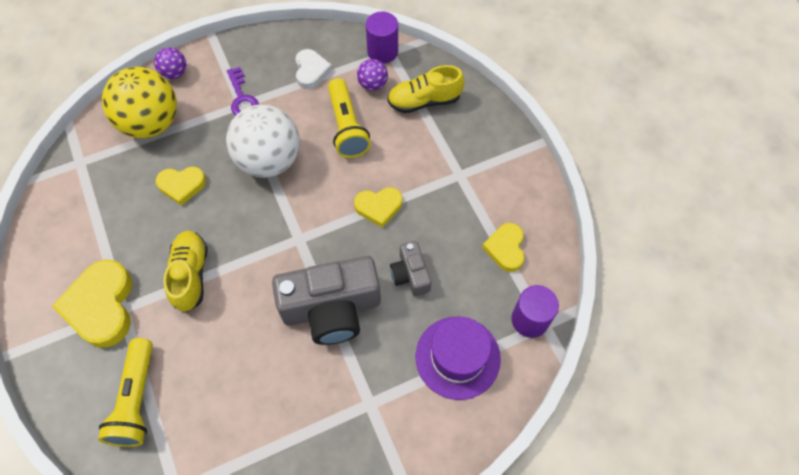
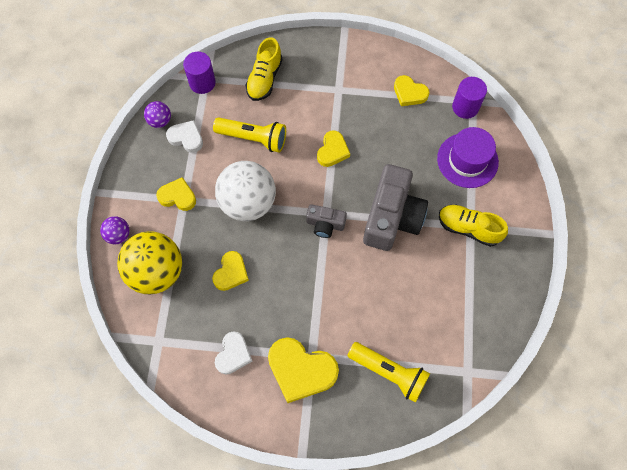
camera: 60 degrees left, 5 degrees up
yellow shoe [163,231,208,312] -> yellow shoe moved to [439,205,508,247]
purple key [227,67,259,116] -> yellow heart [156,177,196,211]
purple ball [357,59,388,91] -> purple ball moved to [144,101,171,128]
grey camera [390,241,431,296] -> grey camera moved to [306,204,347,238]
none -> white heart [215,331,252,374]

